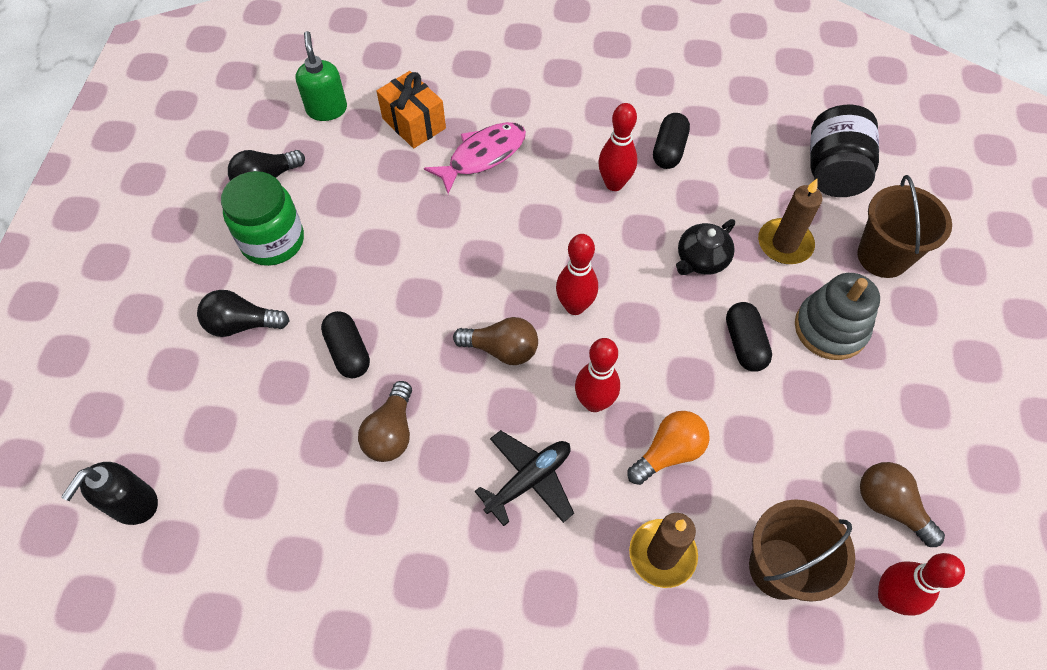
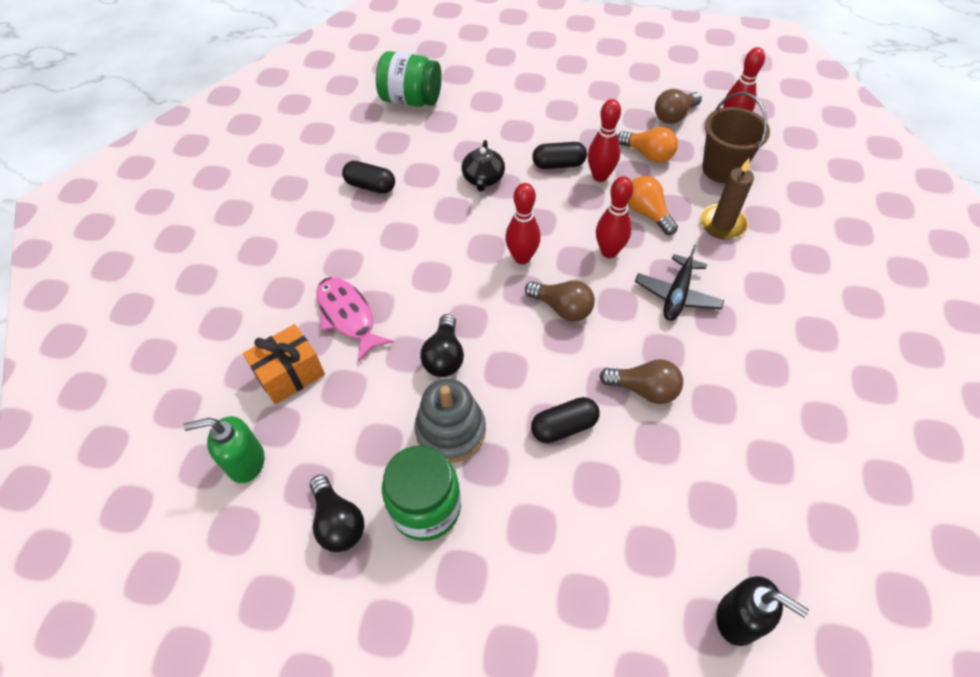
camera: 85 degrees left, 5 degrees down
black light bulb [197,290,290,337] -> black light bulb moved to [420,314,464,377]
brown light bulb [453,317,538,365] -> brown light bulb turned 105 degrees clockwise [525,280,595,322]
black plane [475,430,574,526] -> black plane turned 120 degrees counterclockwise [635,245,724,321]
red bowling pin [598,103,637,191] -> red bowling pin moved to [588,99,621,182]
black teapot [676,219,735,275] -> black teapot turned 45 degrees clockwise [462,140,505,191]
brown candle [758,179,823,264] -> none
grey stacking toy [795,273,880,360] -> grey stacking toy moved to [414,379,486,463]
black jar [810,105,879,197] -> green jar [376,51,442,107]
brown bucket [857,175,952,278] -> none
none -> orange light bulb [617,127,678,163]

